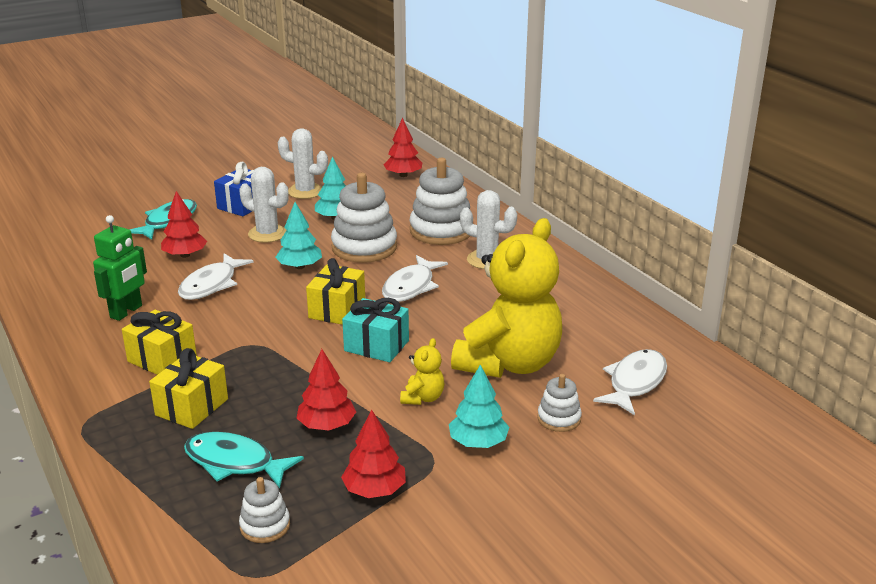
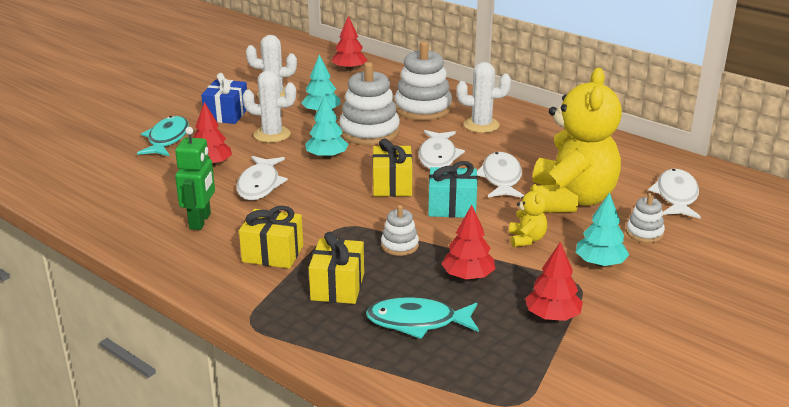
camera: 20 degrees left, 0 degrees up
white stacking toy [239,477,290,543] -> white stacking toy moved to [381,205,419,256]
none -> white fish [477,152,524,198]

